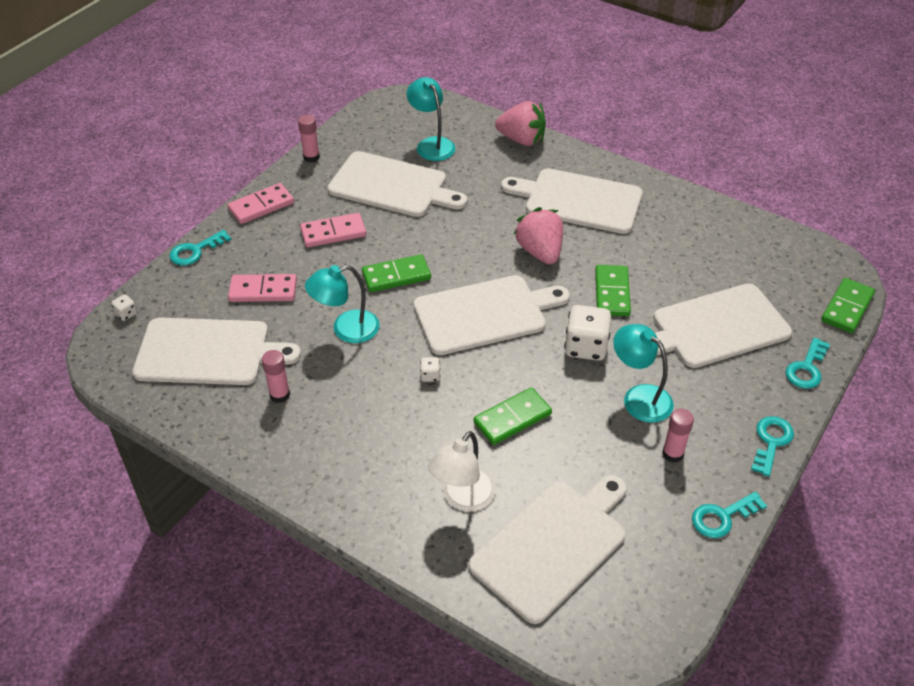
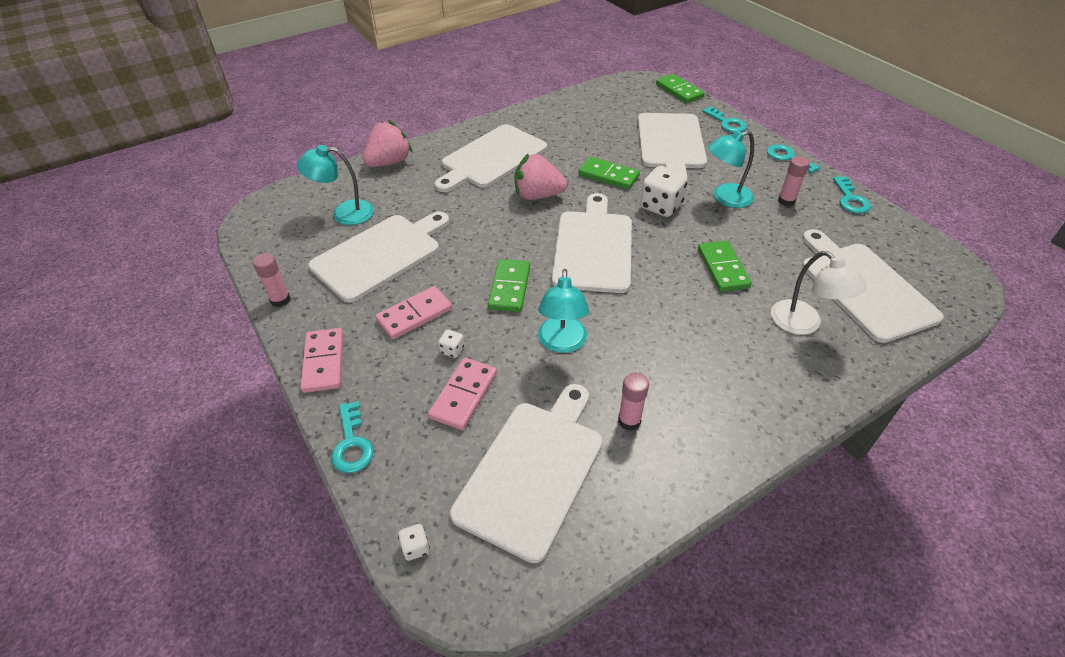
camera: 65 degrees left, 0 degrees up
pink domino [300,213,366,247] -> pink domino turned 45 degrees clockwise [376,286,452,339]
white dice [420,357,440,382] -> white dice moved to [438,330,464,358]

